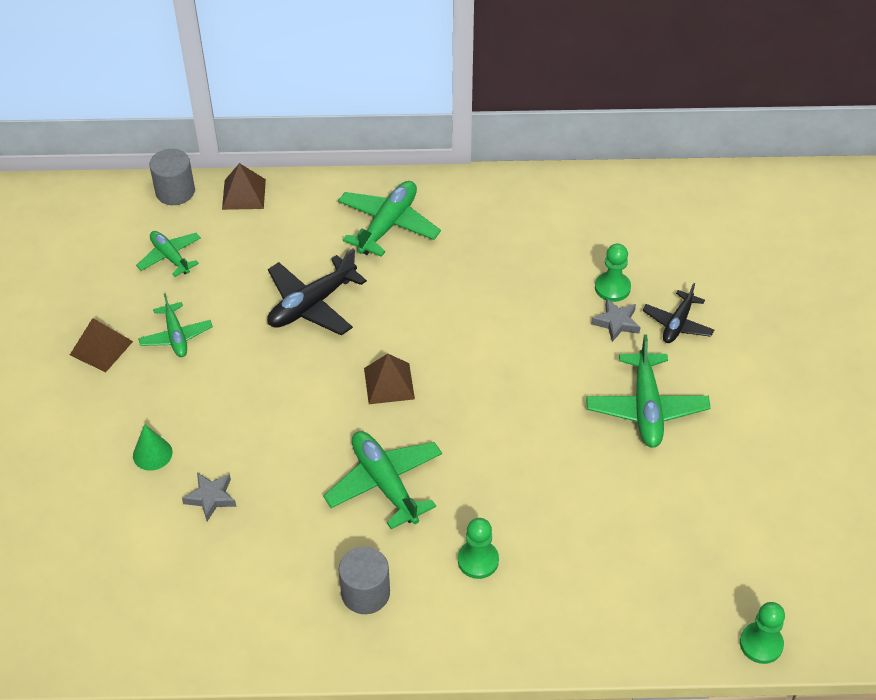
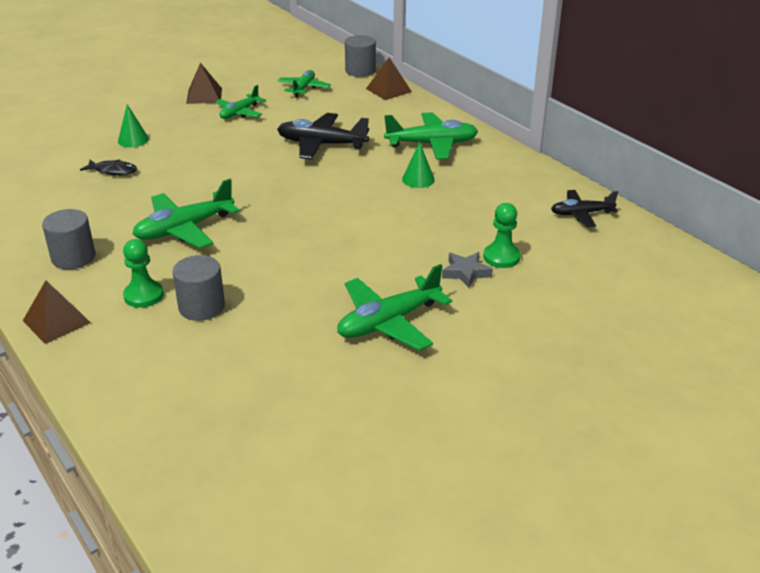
camera: 55 degrees right, 15 degrees down
grey star [182,473,236,521] -> black fish [80,159,138,175]
green plane [323,431,442,529] -> green plane turned 150 degrees counterclockwise [133,179,240,248]
brown pyramid [364,354,415,404] -> brown pyramid moved to [23,281,91,344]
black plane [643,283,714,343] -> black plane moved to [551,190,618,227]
green pawn [740,602,785,664] -> none
none -> grey cylinder [172,255,225,321]
none -> green cone [402,142,435,188]

